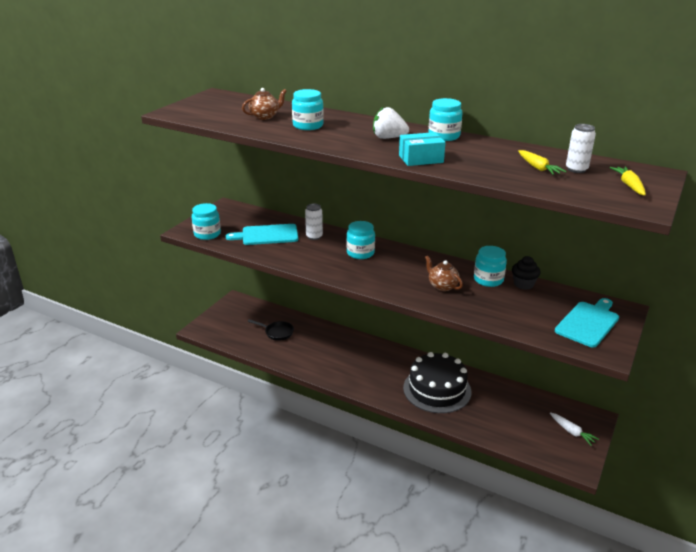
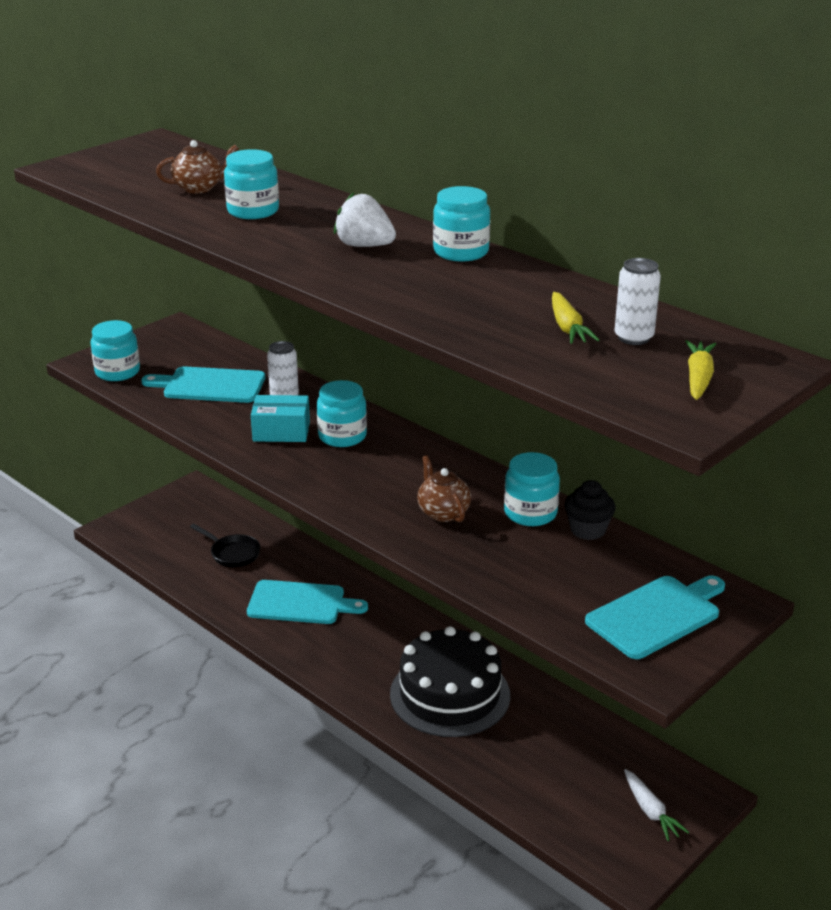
camera: 15 degrees right, 0 degrees up
turquoise box [399,132,446,166] -> turquoise box moved to [251,395,310,442]
none -> turquoise cutting board [247,580,368,624]

